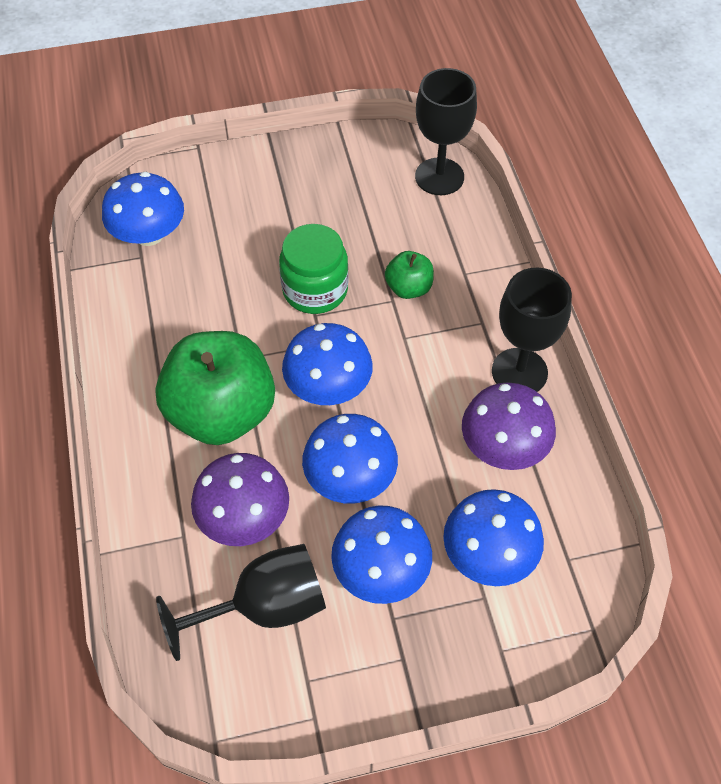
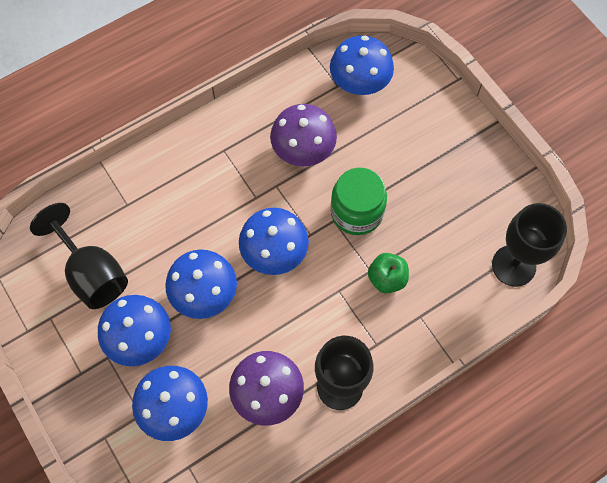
camera: 70 degrees right, 10 degrees up
green apple [155,331,275,445] -> none
purple mushroom [191,453,289,546] -> purple mushroom moved to [270,104,337,166]

